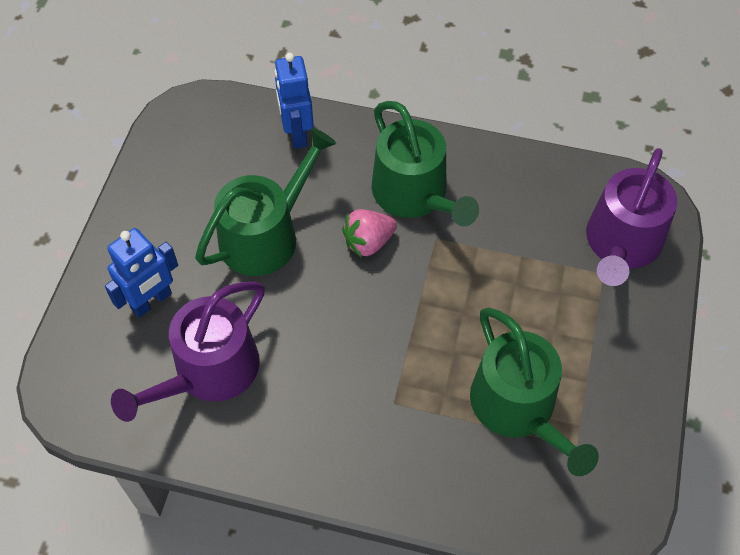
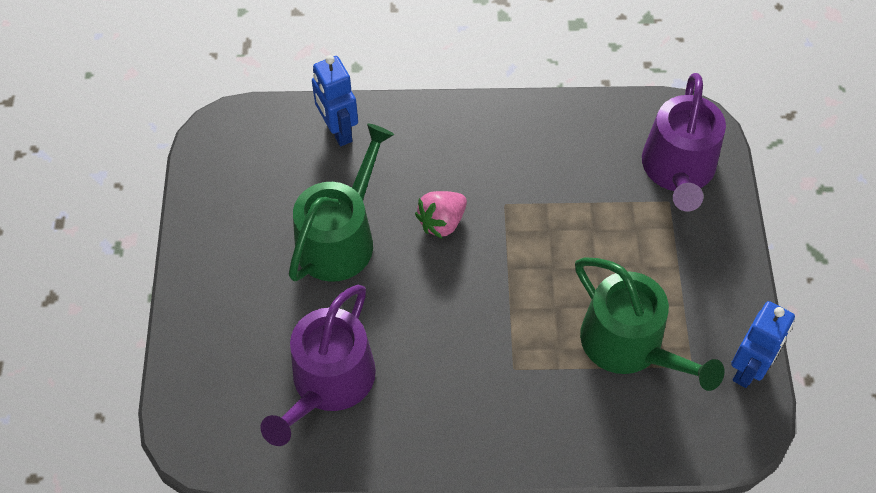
camera: 15 degrees left, 0 degrees up
blue robot [105,228,178,317] -> blue robot moved to [731,301,795,388]
green watering can [372,101,479,226] -> none

